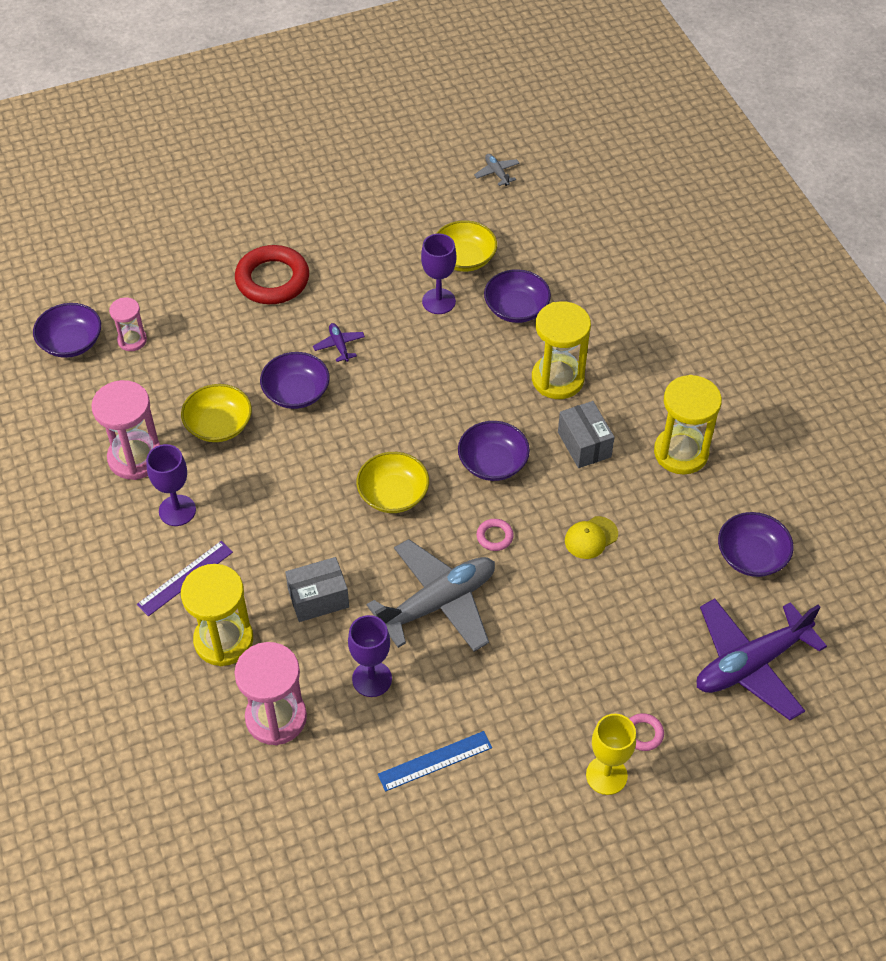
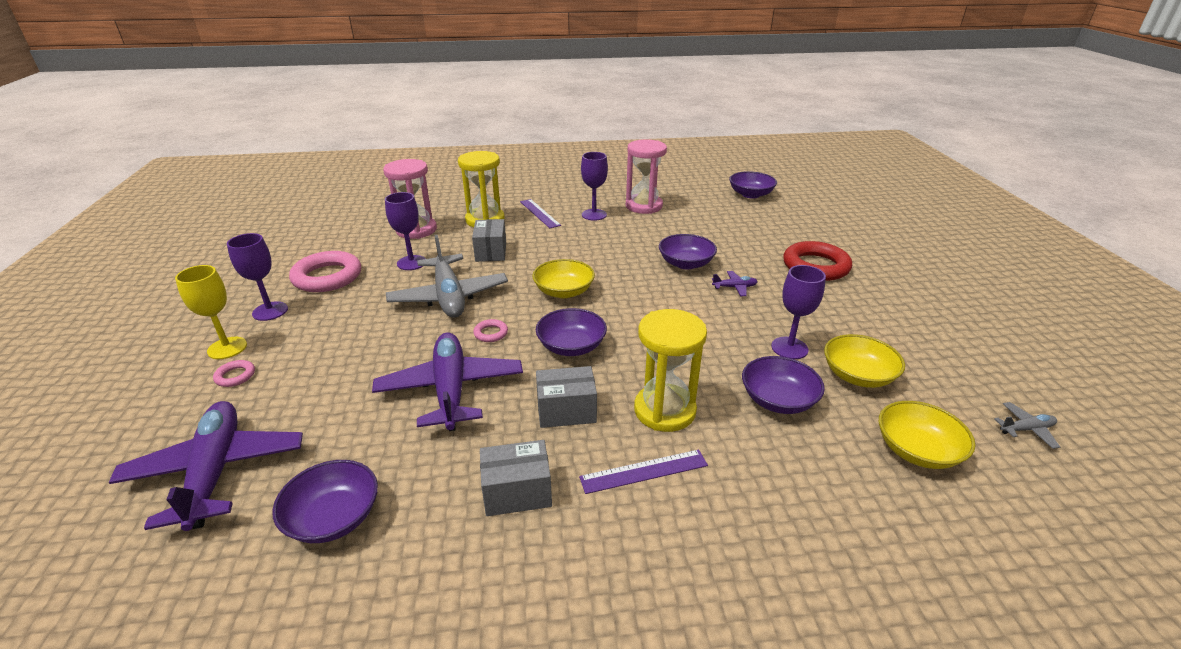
camera: 105 degrees right, 20 degrees down
pink hourglass [109,298,147,351] -> none
yellow bowl [181,384,252,442] -> yellow bowl moved to [879,401,975,469]
blue ruler [378,731,492,792] -> pink ring [289,251,361,292]
yellow cap [565,516,618,559] -> purple plane [372,332,523,431]
yellow hourglass [654,375,722,475] -> grey box [480,440,552,516]
none -> purple goblet [227,233,288,321]
none -> purple ruler [579,450,708,494]

